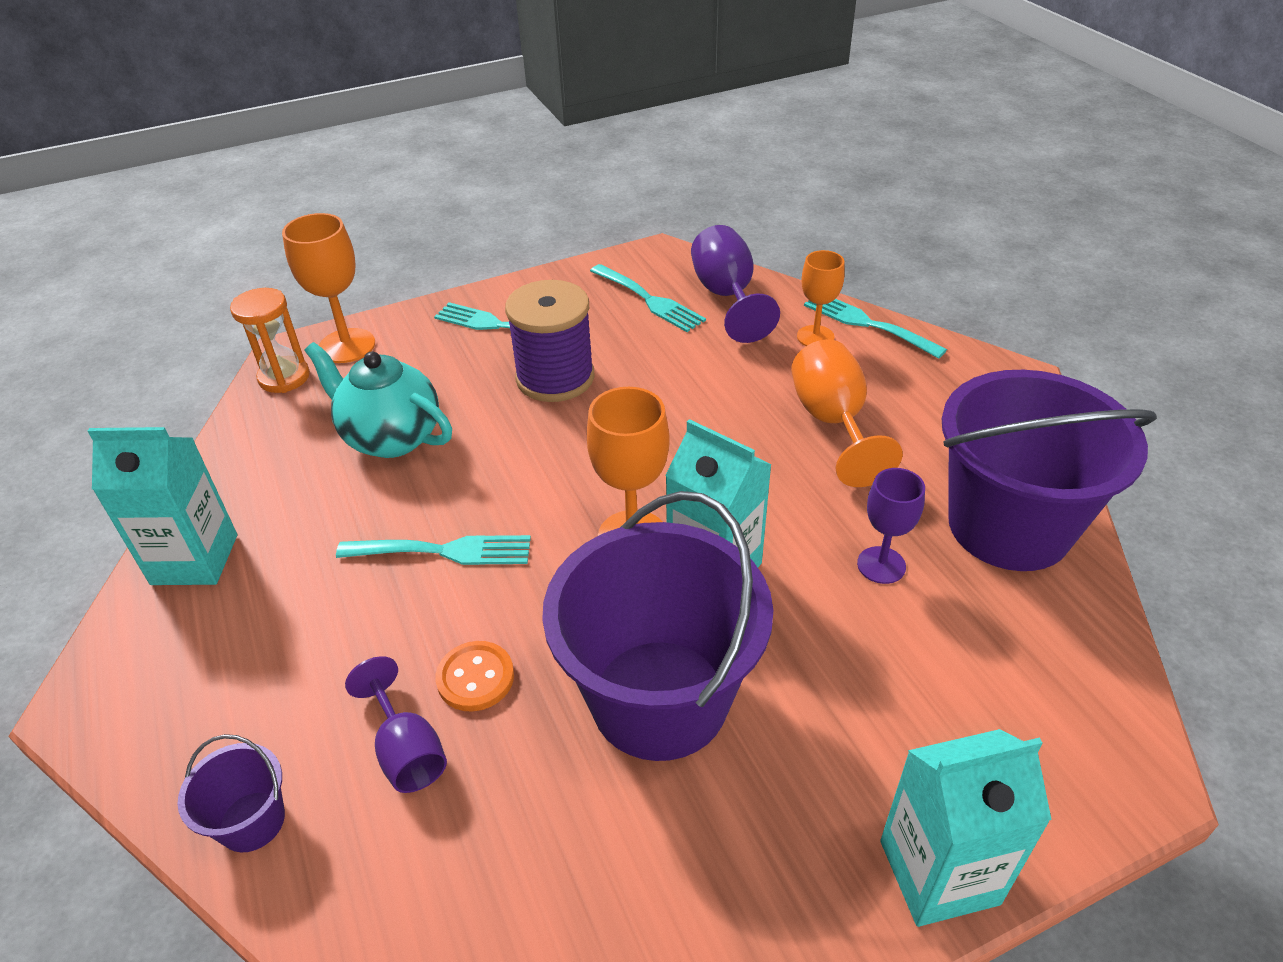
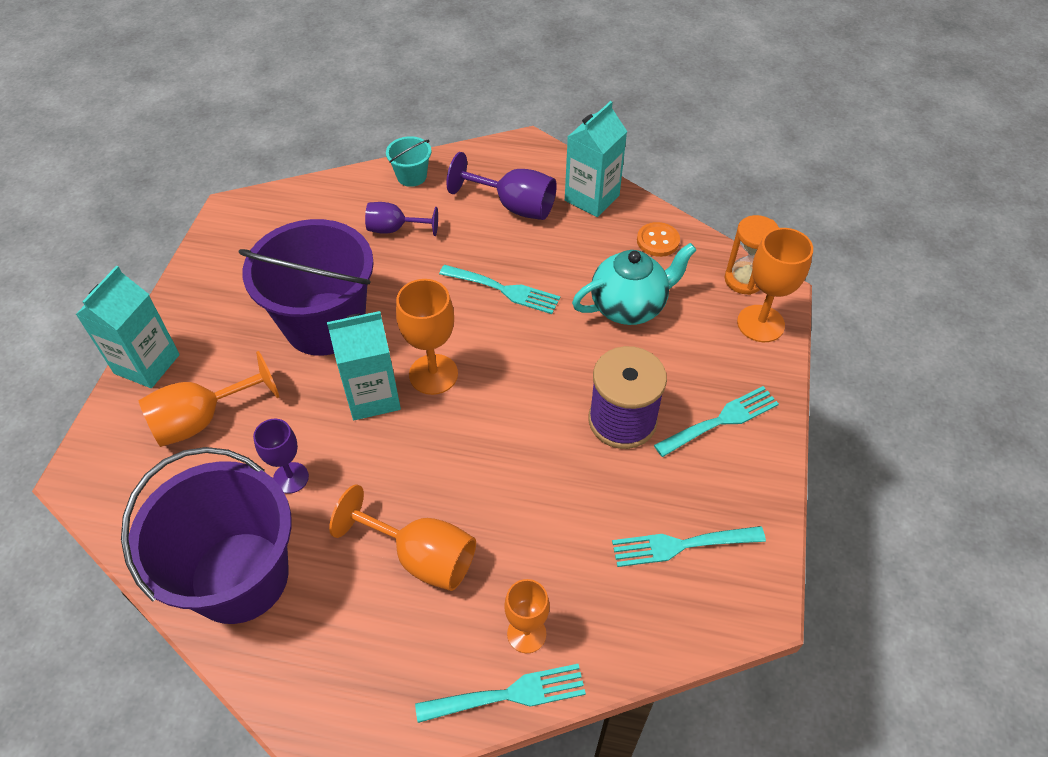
camera: 125 degrees right, 10 degrees up
purple bucket [178,734,285,852] -> turquoise bucket [386,136,431,187]
turquoise fork [336,535,531,565] -> turquoise fork turned 105 degrees counterclockwise [439,265,560,314]
orange button [435,641,514,711] -> orange button moved to [637,222,680,257]
purple goblet [691,225,780,343] -> purple goblet moved to [446,152,557,220]
none -> orange goblet [139,351,279,447]

